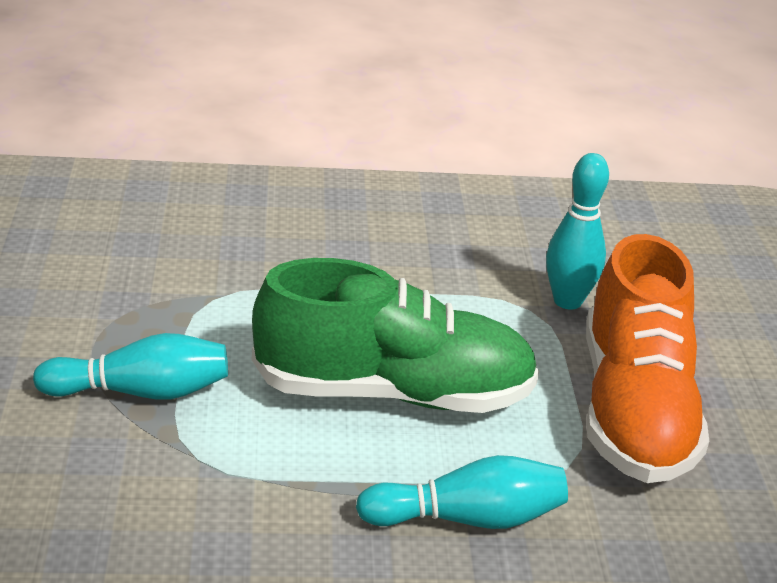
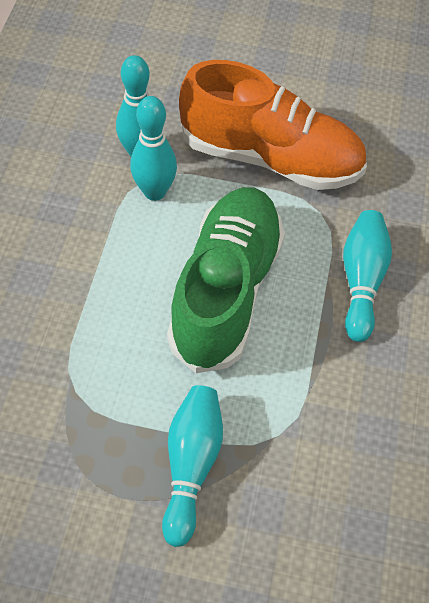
camera: 75 degrees left, 25 degrees up
none -> turquoise bowling pin [130,96,177,201]

